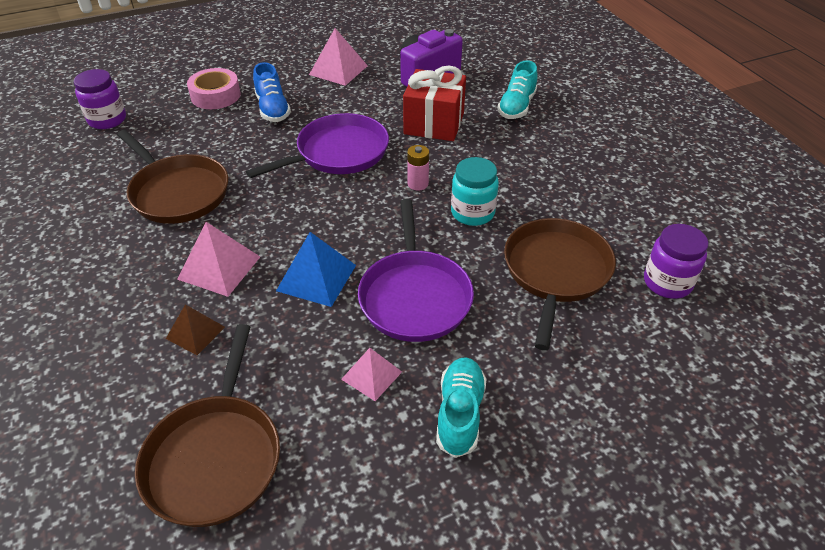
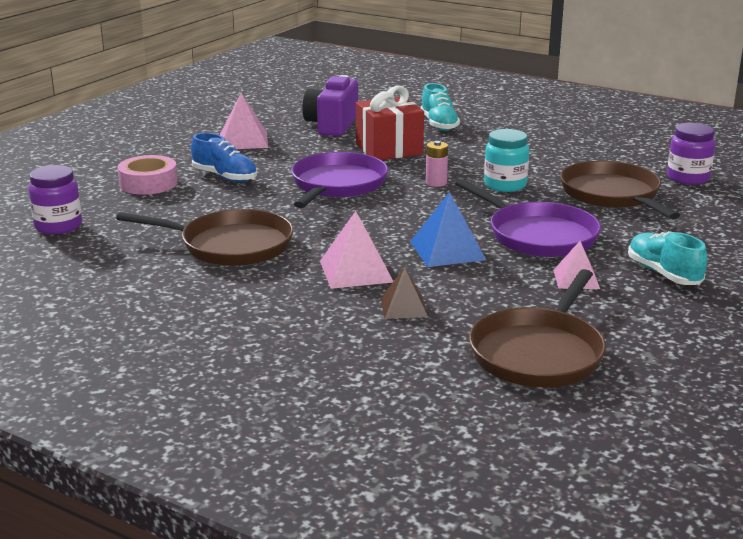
camera: 35 degrees left, 20 degrees down
brown pan [135,324,280,527] -> brown pan turned 60 degrees clockwise [469,269,606,387]

